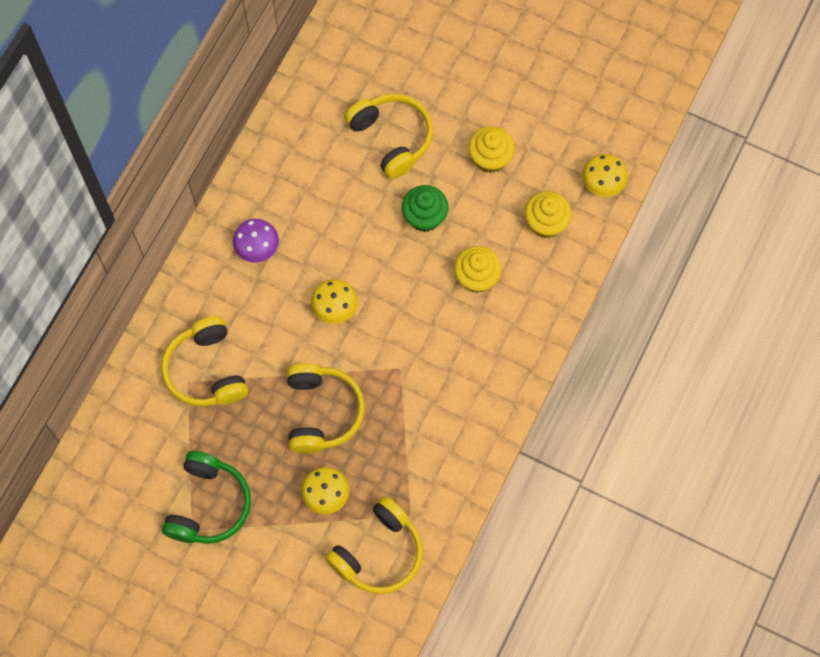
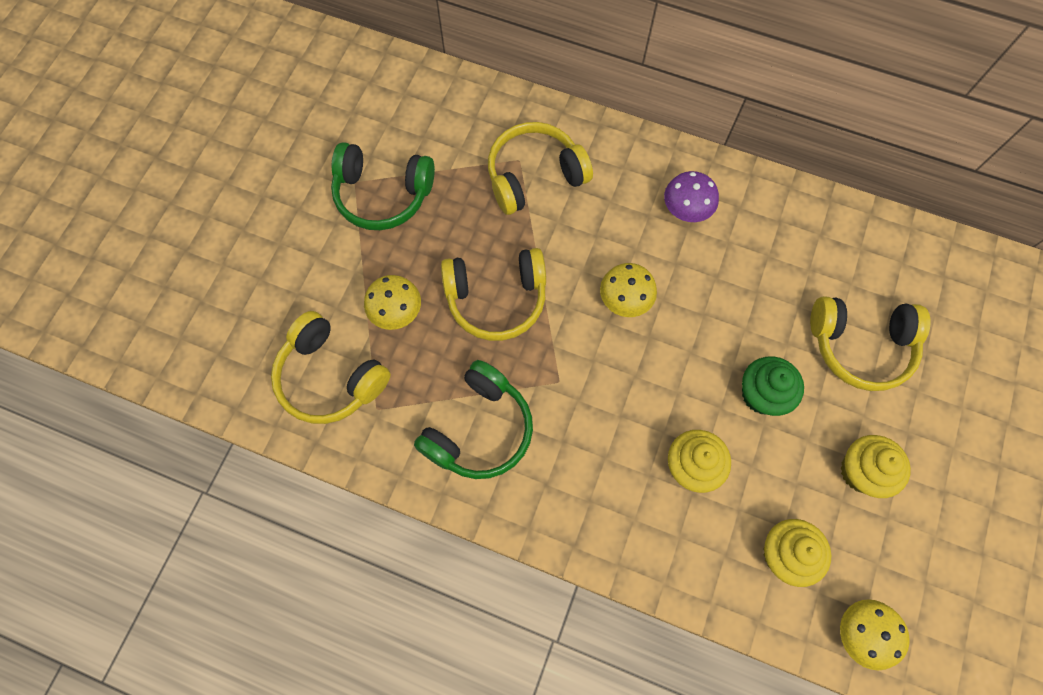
camera: 85 degrees right, 0 degrees up
yellow headphones [345,94,433,179] -> yellow headphones turned 45 degrees clockwise [810,296,930,391]
none -> green headphones [414,360,533,479]

